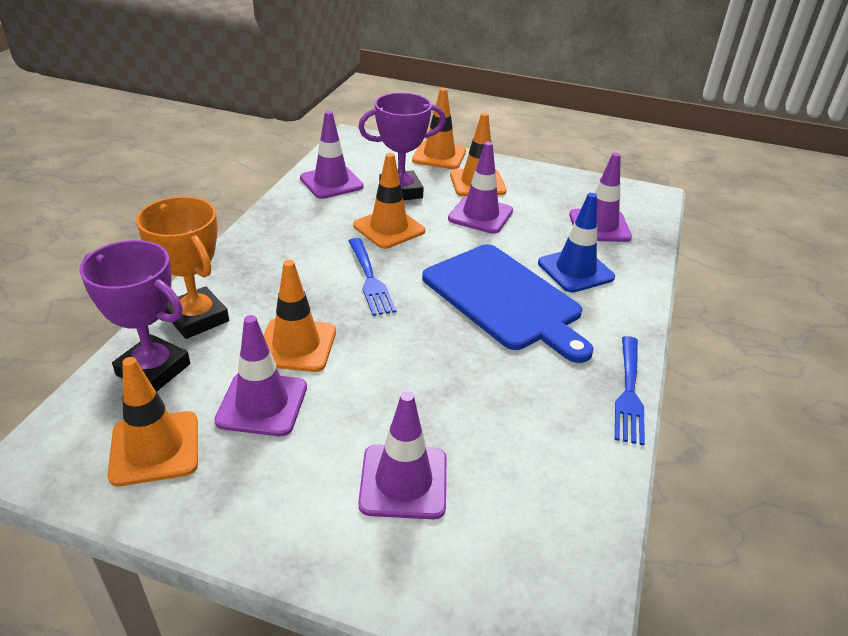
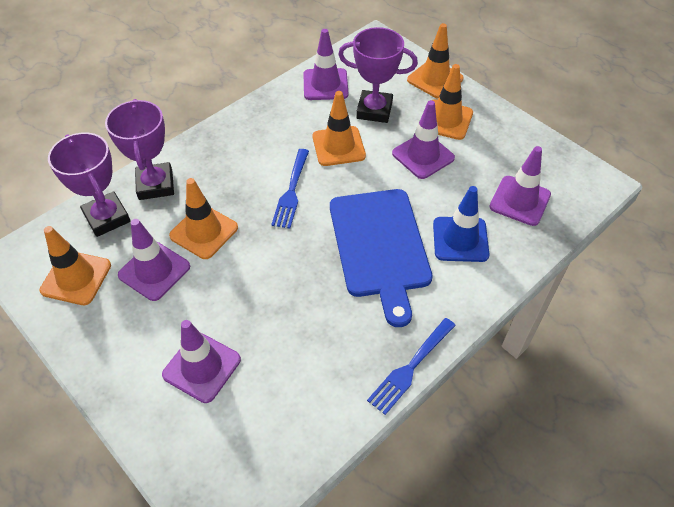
camera: 30 degrees right, 15 degrees up
orange trophy [136,196,229,339] -> purple trophy [105,99,174,200]

